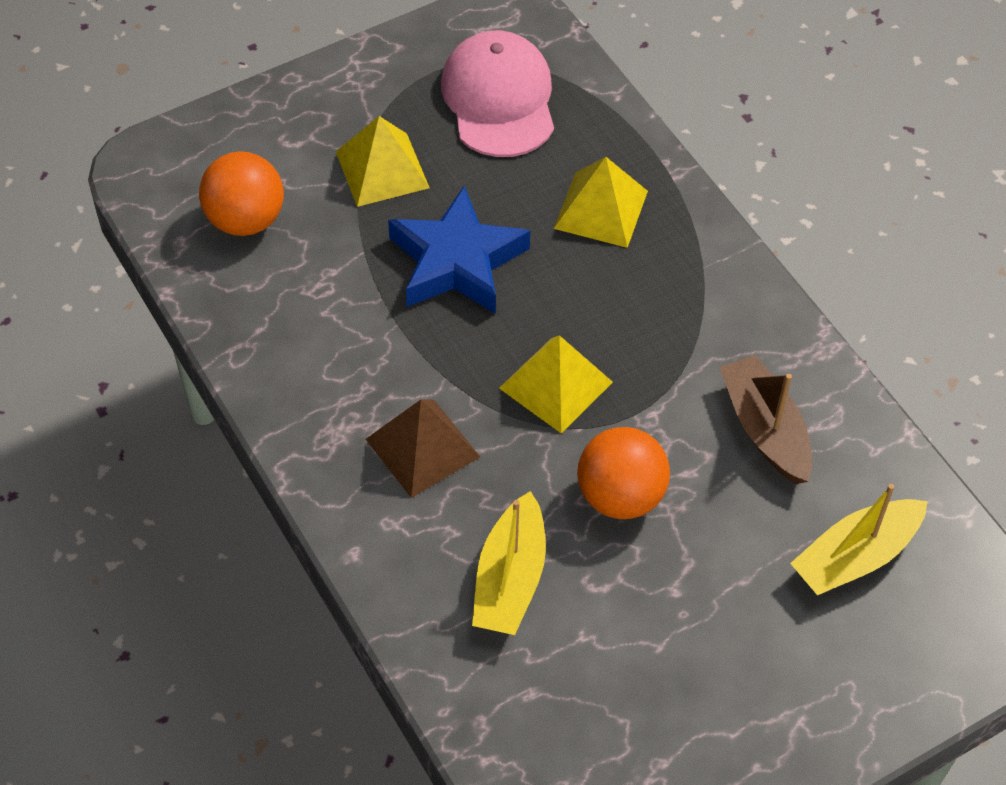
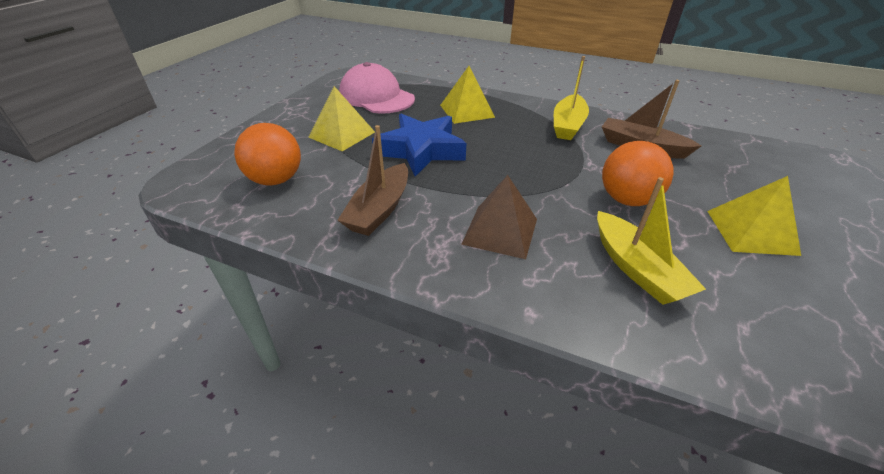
camera: 35 degrees left, 15 degrees down
yellow pyramid [499,335,613,433] -> yellow pyramid moved to [707,176,801,256]
yellow boat [790,484,928,595] -> yellow boat moved to [554,56,589,140]
none -> brown boat [337,125,408,236]

